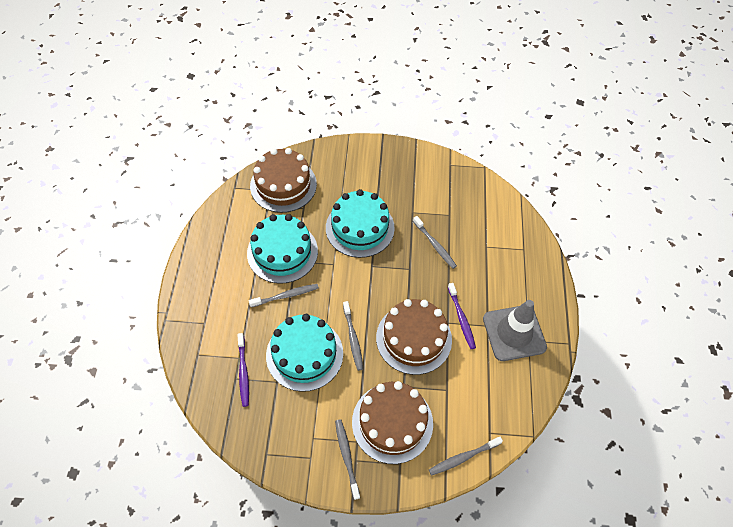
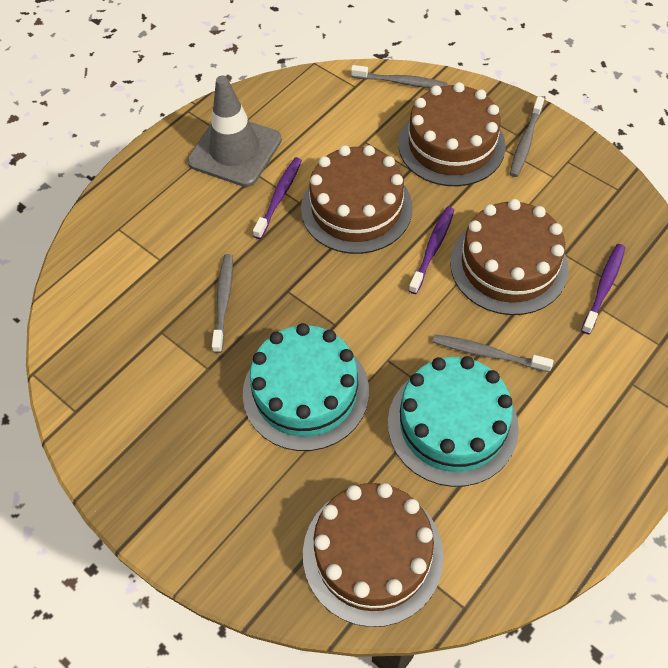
camera: 140 degrees left, 0 degrees up
turquoise cake [266,314,343,392] -> brown cake [450,199,568,315]
grey toothbrush [343,301,363,371] -> purple toothbrush [408,207,454,294]

